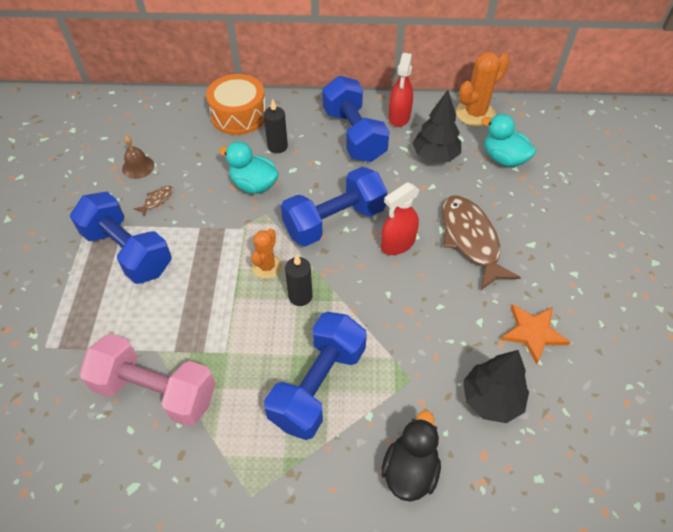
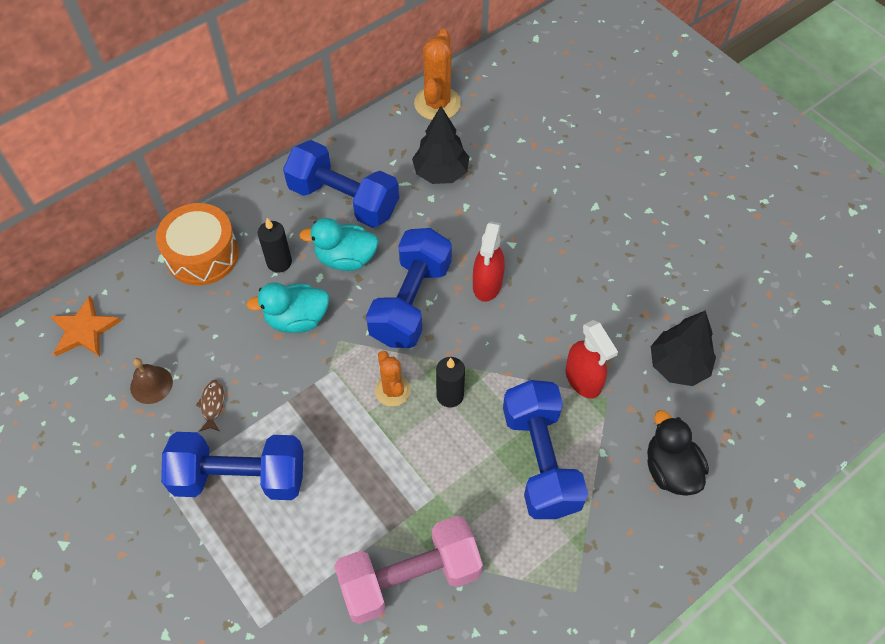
camera: 40 degrees left, 5 degrees up
red spray bottle [388,53,413,127] -> red spray bottle moved to [566,320,618,399]
brown fish [442,196,521,290] -> none
turquoise duck [481,114,536,167] -> turquoise duck moved to [299,218,379,271]
orange star [501,304,570,365] -> orange star moved to [50,296,121,357]

